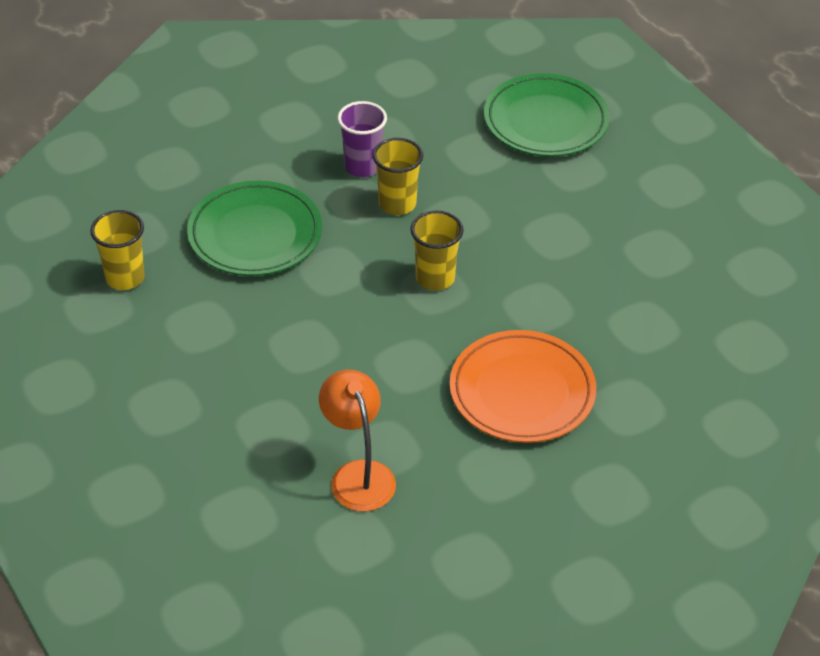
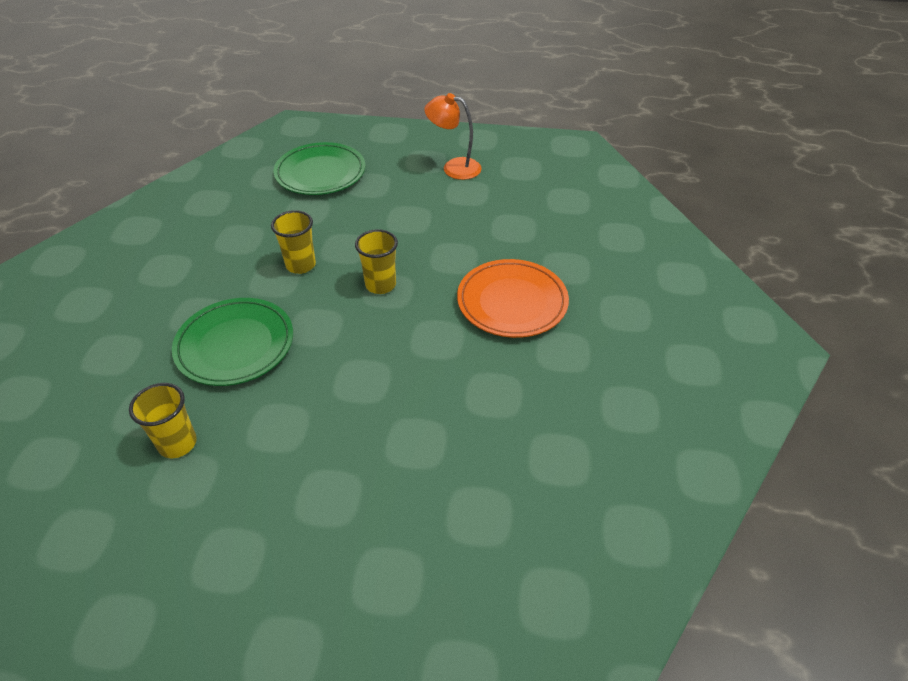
camera: 50 degrees left, 0 degrees up
orange lamp [319,370,396,511] -> orange lamp moved to [424,93,482,180]
purple cup [337,101,387,177] -> none

